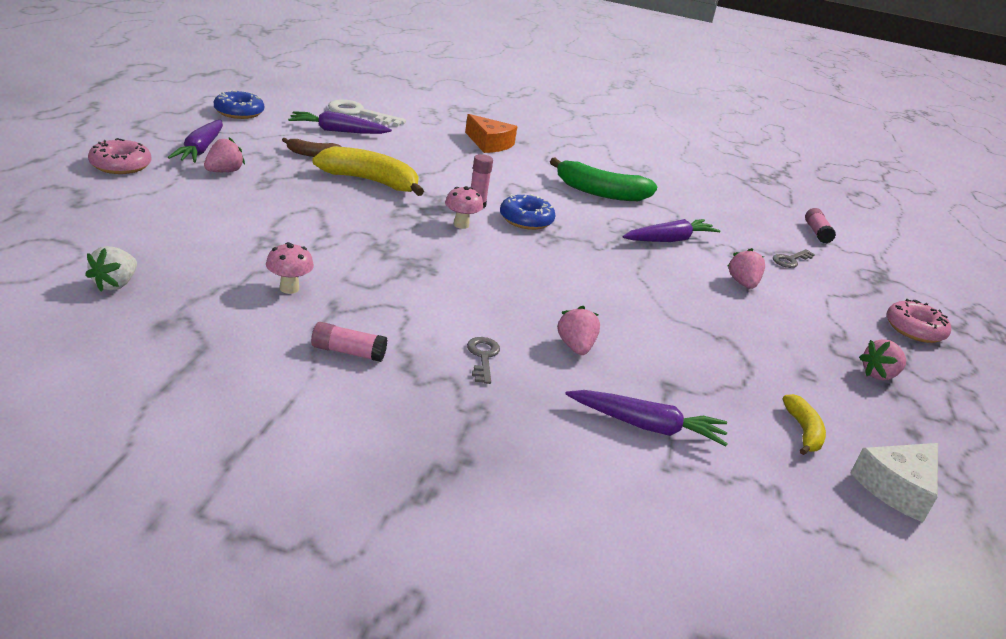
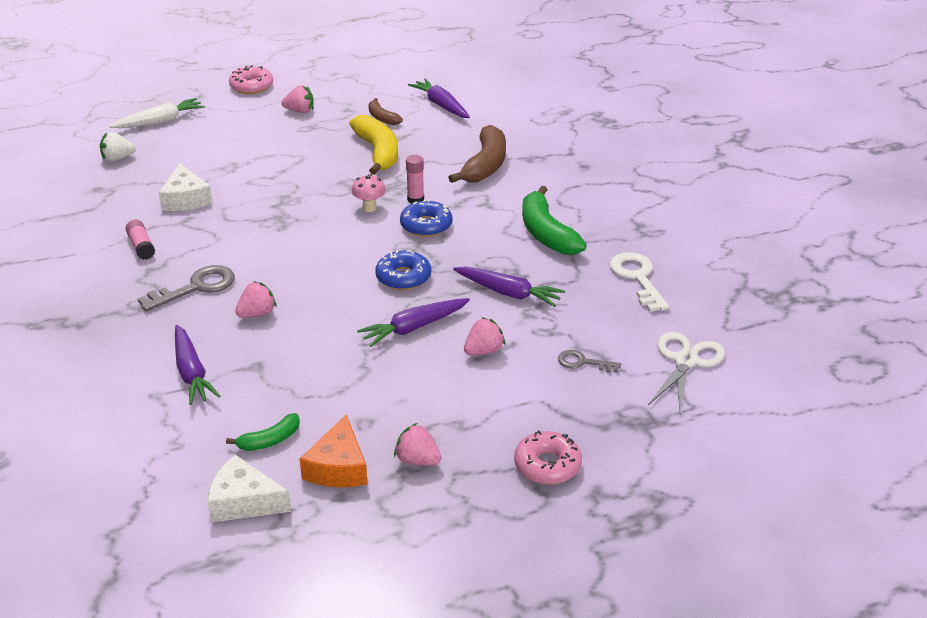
camera: 60 degrees right, 5 degrees up
purple carrot [168,120,223,163] -> purple carrot moved to [357,298,470,347]
blue donut [214,90,264,119] -> blue donut moved to [375,249,431,290]
pink mushroom [266,242,314,294] -> white cheese [159,163,212,211]
white key [328,99,406,127] -> white key moved to [610,252,669,312]
orange cheese [465,114,517,153] -> orange cheese moved to [300,415,368,487]
grey key [467,337,500,384] -> grey key [138,265,235,312], size x1.71
yellow banana [783,394,826,455] -> green banana [226,413,300,451]
pink glue stick [805,208,836,244] -> white scissors [648,332,725,412]
none -> white carrot [110,98,205,128]
none -> brown banana [449,125,506,183]

